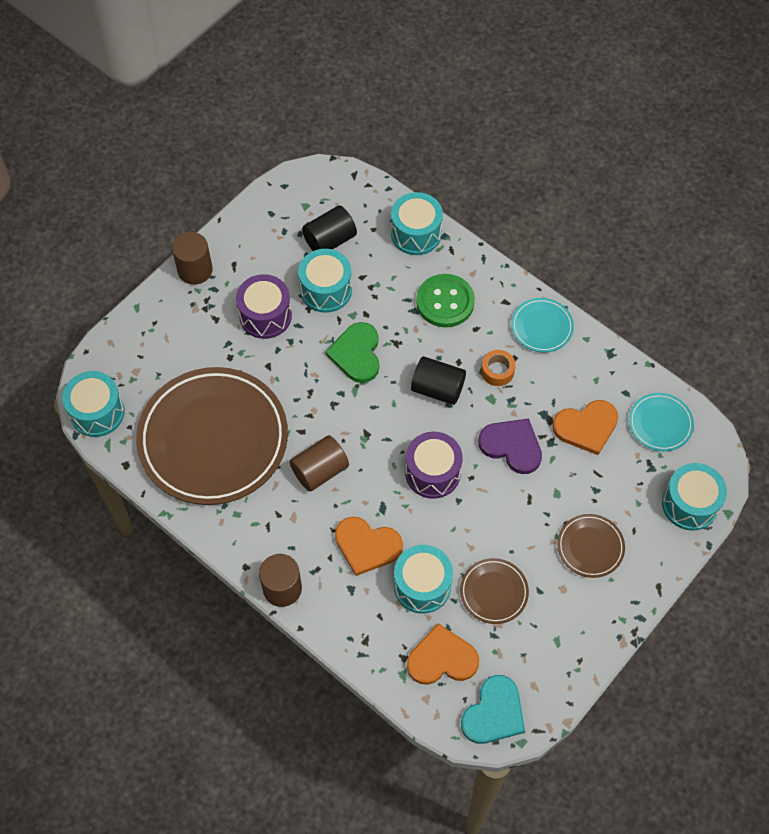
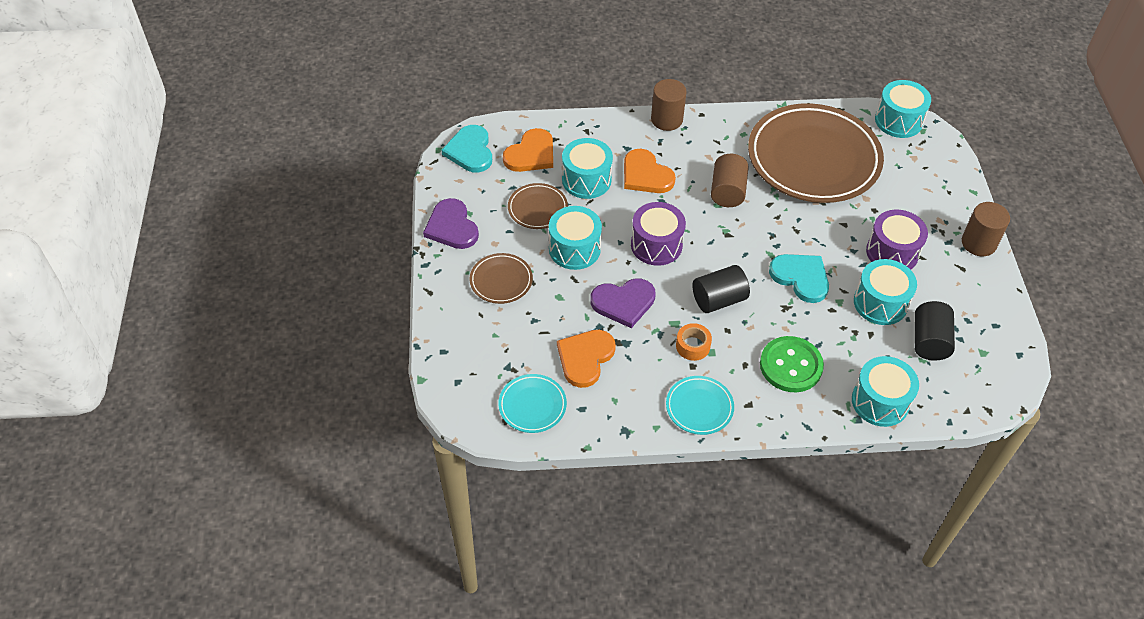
camera: 135 degrees right, 10 degrees down
green heart [325,322,379,383] -> turquoise heart [769,254,829,303]
orange heart [335,517,403,576] -> orange heart turned 105 degrees counterclockwise [624,149,676,193]
turquoise drum [662,463,727,531] -> turquoise drum moved to [549,206,602,270]
none -> purple heart [423,198,479,249]

